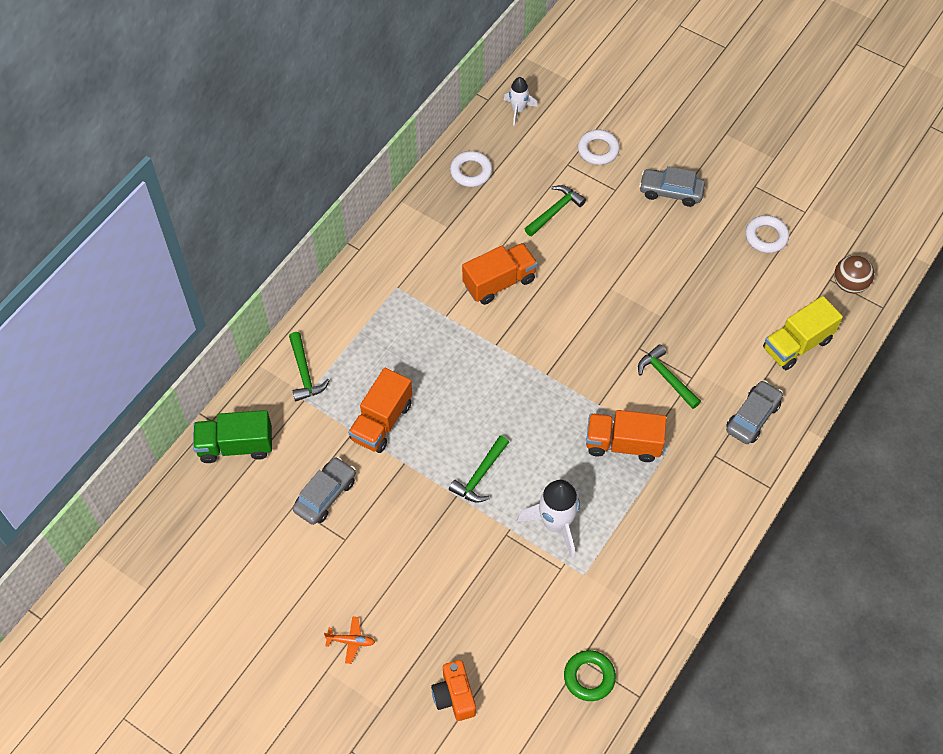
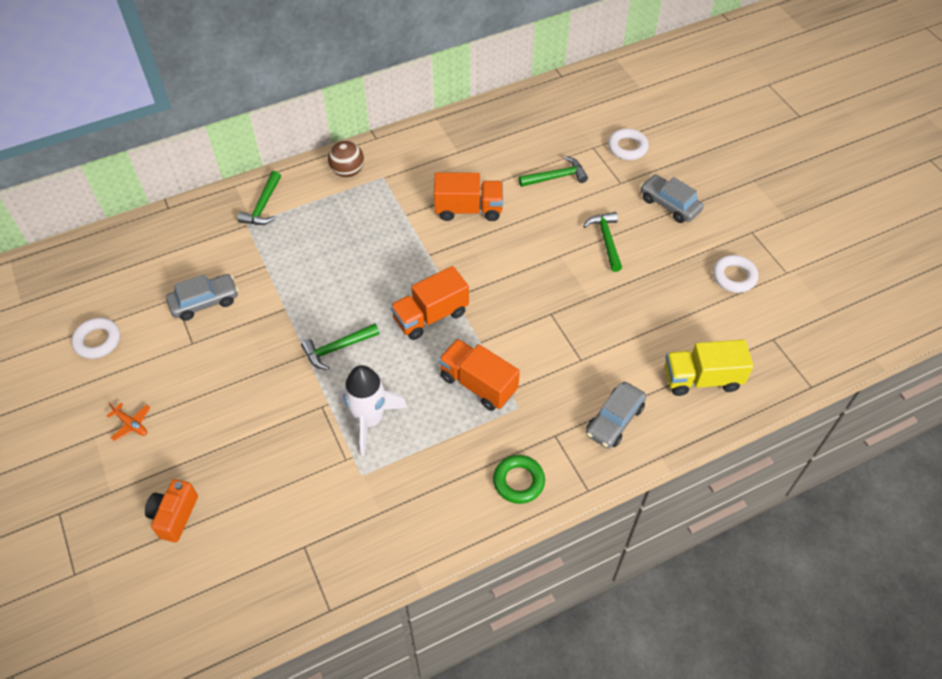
camera: 30 degrees right, 5 degrees down
green truck [193,410,272,463] -> none
orange truck [348,368,412,453] -> orange truck moved to [390,266,469,340]
white ring [450,151,492,187] -> white ring moved to [71,318,120,359]
white rocket [504,77,538,126] -> none
green ring [564,650,616,701] -> green ring moved to [493,455,545,504]
green hammer [638,344,701,409] -> green hammer moved to [583,212,622,272]
grey car [726,380,783,444] -> grey car turned 150 degrees clockwise [586,382,646,448]
brown ball [834,255,874,294] -> brown ball moved to [328,141,364,177]

